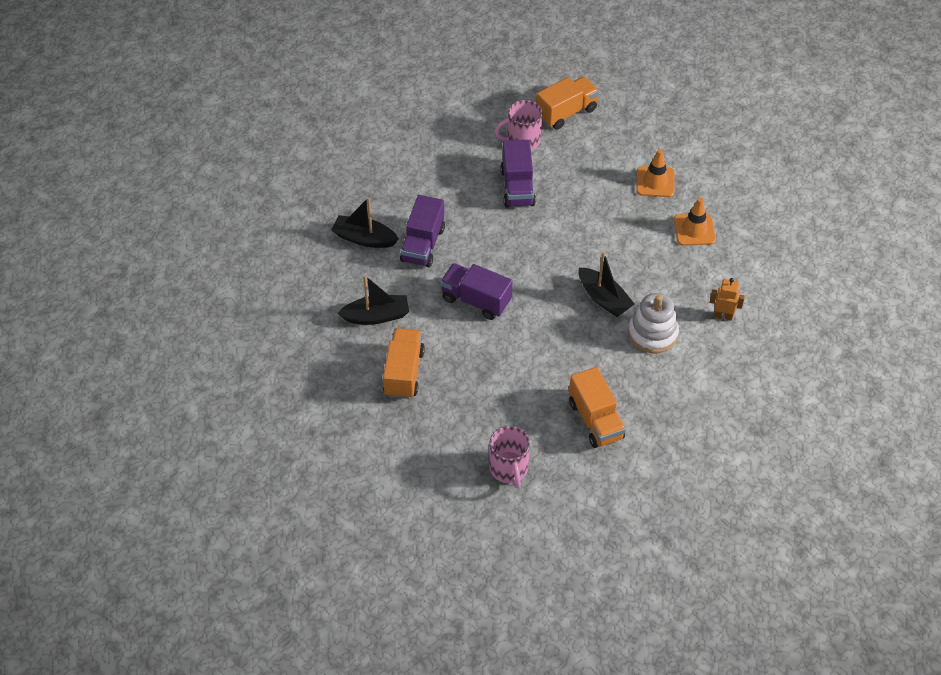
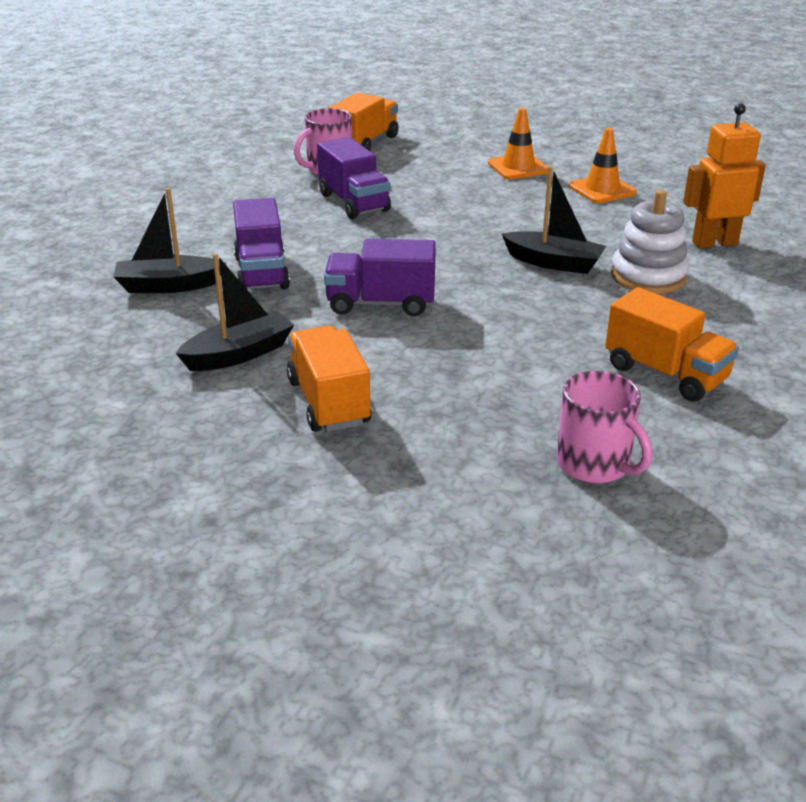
camera: 25 degrees left, 20 degrees down
orange robot [710,278,745,321] -> orange robot [683,103,766,248], size x1.62

